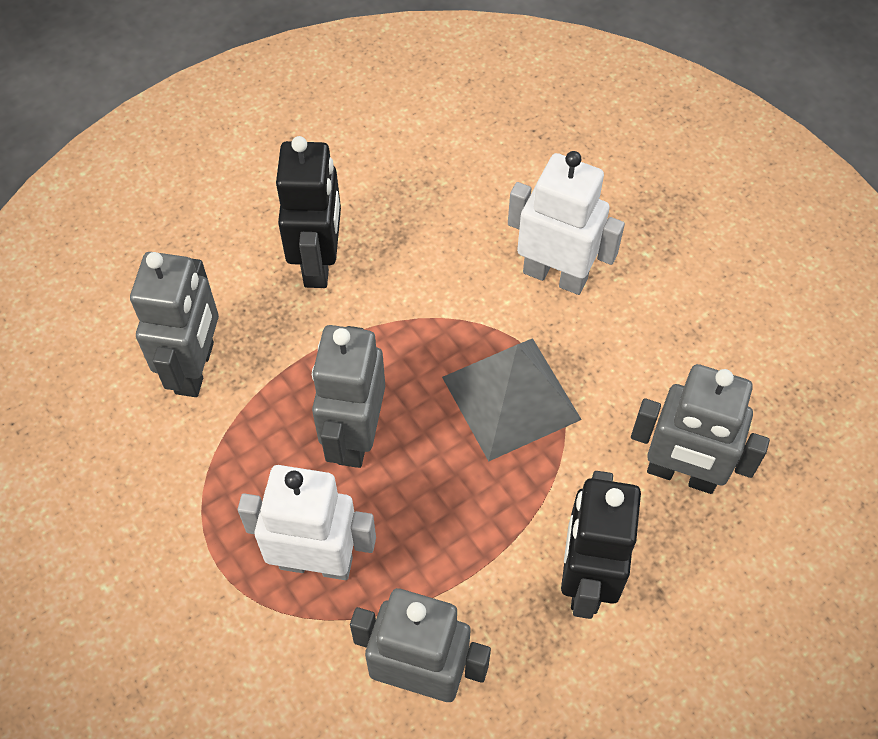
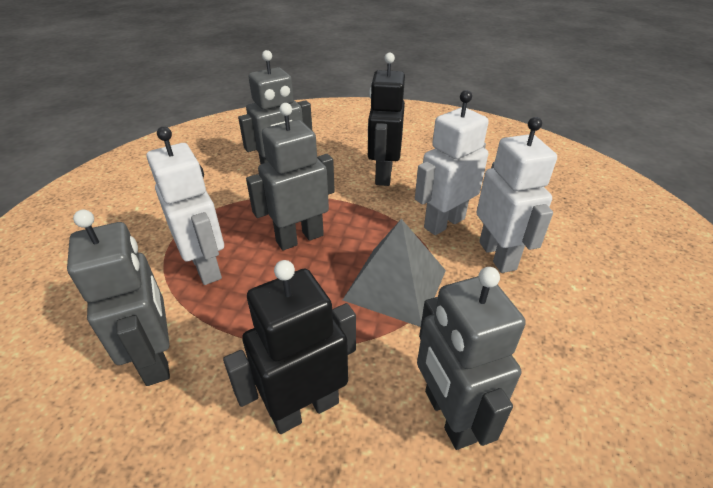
camera: 50 degrees right, 20 degrees down
black robot [276,136,341,288] -> black robot turned 135 degrees clockwise [368,53,405,186]
none -> white robot [415,90,489,235]

